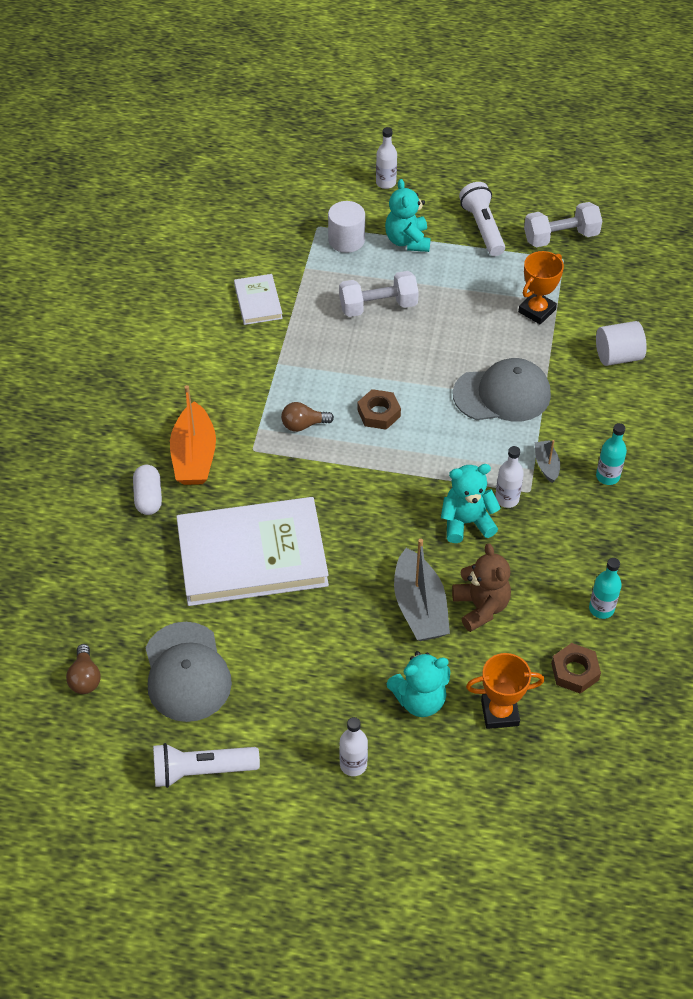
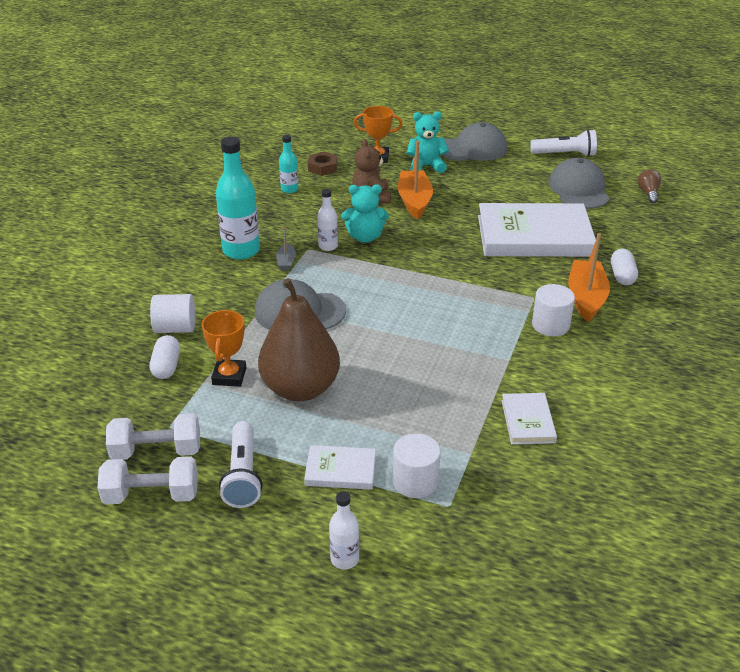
camera: 170 degrees left, 15 degrees down
brown light bulb [281,402,334,432] -> none
white dumbbell [339,271,419,317] -> white dumbbell moved to [97,457,198,504]
white bottle [339,717,368,776] -> grey cap [440,122,508,161]
brown nut [357,389,401,430] -> none
turquoise teddy bear [385,179,431,252] -> white book [304,445,376,490]
grey boat [394,539,450,641] -> orange boat [398,140,433,219]
orange trophy [518,251,564,325] -> orange trophy turned 45 degrees counterclockwise [202,310,246,387]
turquoise bottle [596,423,627,485] -> turquoise bottle [216,137,260,260], size x1.90
none -> white capsule [150,335,180,379]
none -> brown pear [258,278,340,401]
none -> white cylinder [532,284,575,336]

